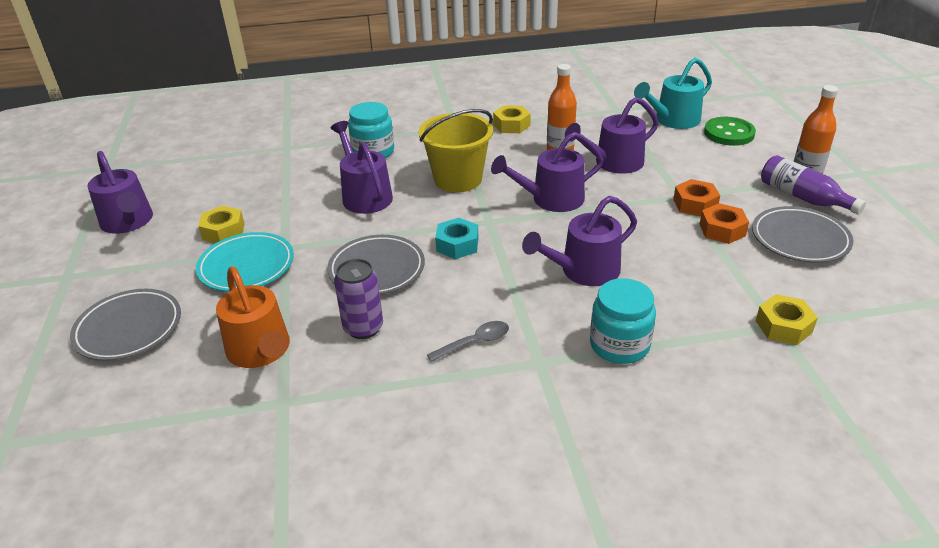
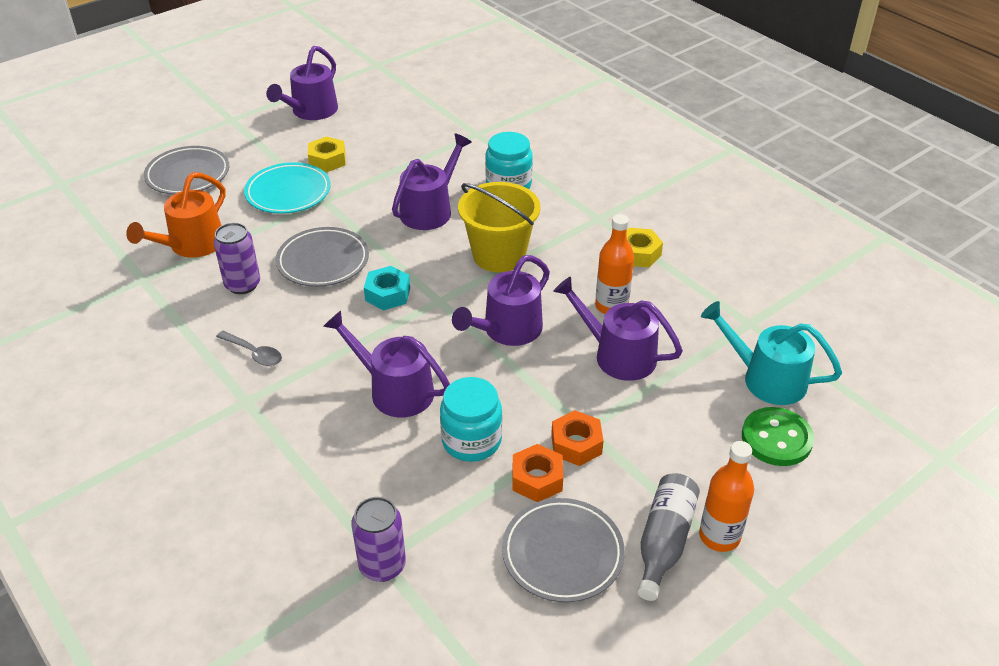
camera: 60 degrees right, 5 degrees up
purple watering can [491,132,604,212] -> purple watering can turned 90 degrees counterclockwise [452,255,550,346]
turquoise jar [590,278,656,364] -> turquoise jar moved to [440,377,502,462]
yellow nut [756,294,818,345] -> purple can [351,497,406,582]
purple bottle [761,155,866,215] -> grey bottle [637,473,700,601]

